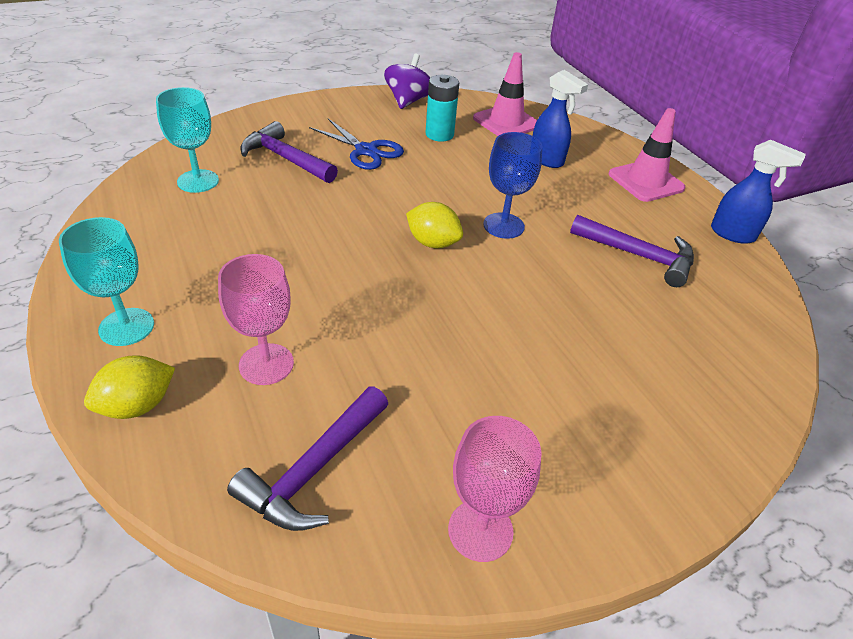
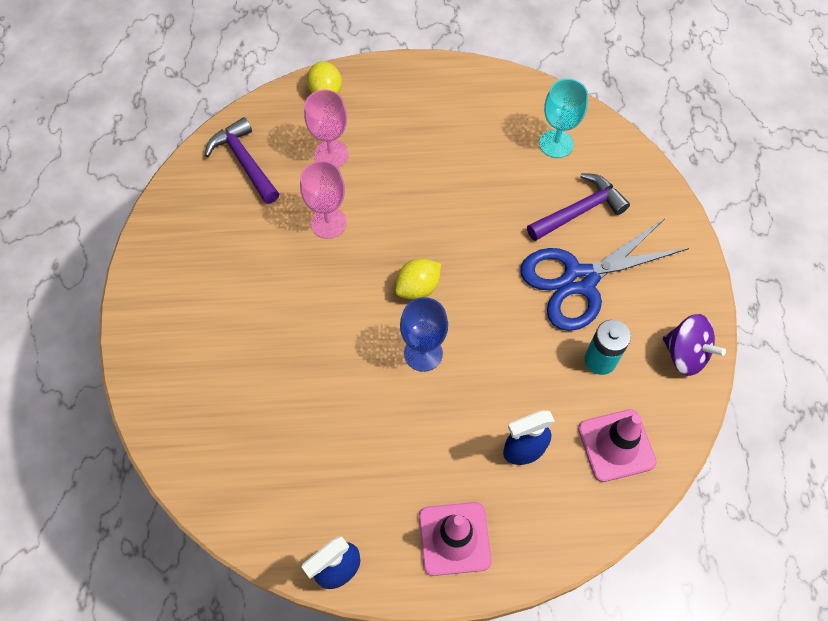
camera: 115 degrees right, 20 degrees up
turquoise goblet [59,217,154,346] -> none
blue scissors [309,119,404,170] -> blue scissors [520,219,689,331], size x1.58
pink goblet [448,416,542,562] -> pink goblet moved to [300,161,347,239]
purple hammer [570,215,694,287] -> none

